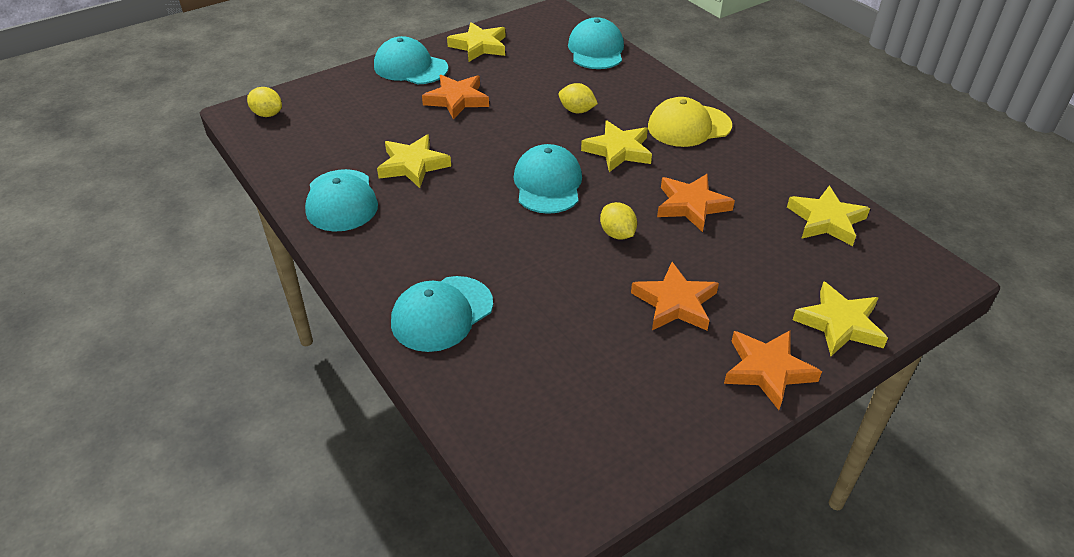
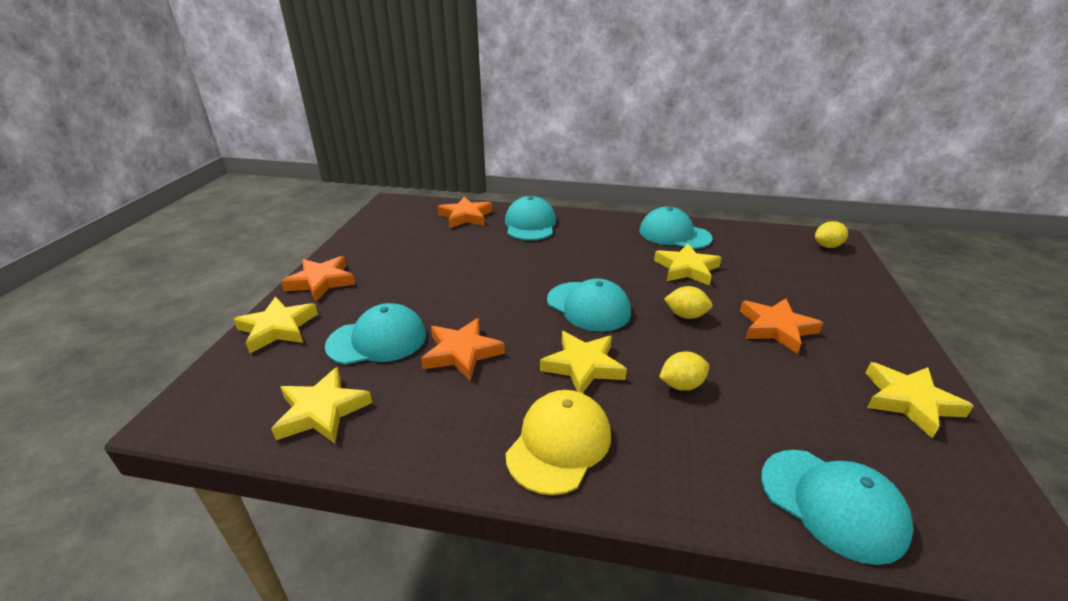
camera: 135 degrees right, 10 degrees down
turquoise cap [374,36,448,84] -> turquoise cap moved to [325,303,426,365]
yellow lemon [600,202,637,239] -> yellow lemon moved to [664,286,712,319]
orange star [631,262,719,330] -> orange star moved to [437,197,492,228]

